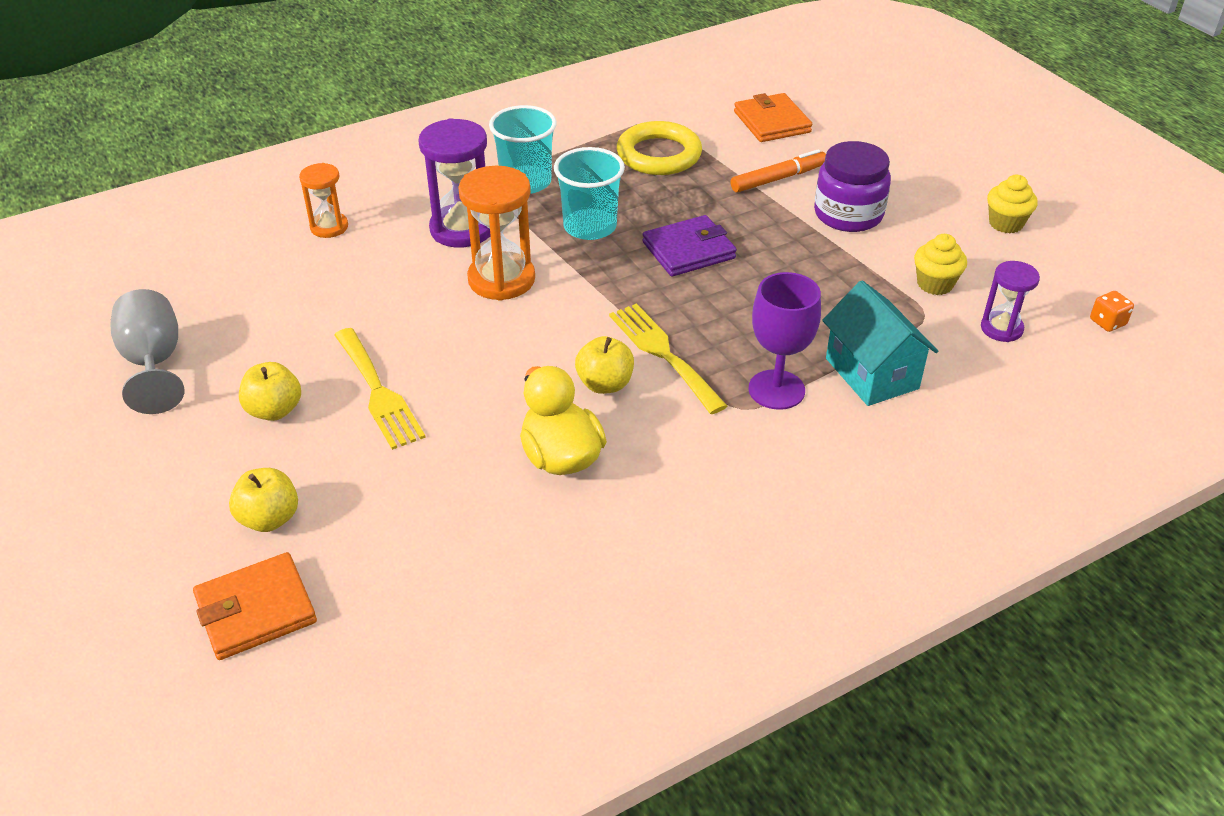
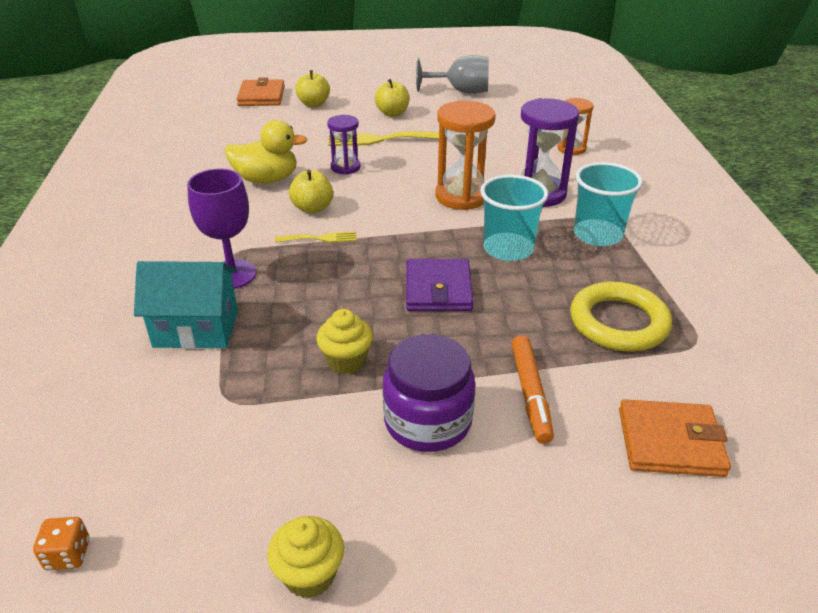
camera: 115 degrees right, 5 degrees down
yellow fork [609,303,727,414] -> yellow fork [275,232,357,242], size x0.56
yellow cupcake [914,234,967,295] -> yellow cupcake moved to [316,309,373,374]
purple hourglass [981,261,1040,342] -> purple hourglass moved to [327,115,360,175]

